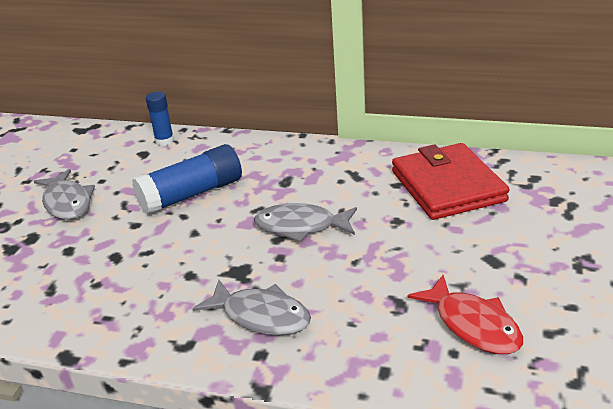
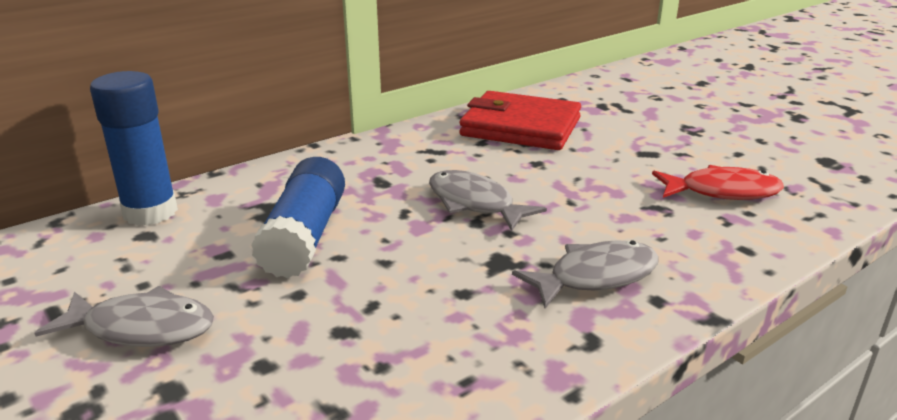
camera: 55 degrees left, 5 degrees down
blue glue stick [146,91,174,146] -> blue glue stick [90,71,178,226], size x1.77
grey fish [254,203,357,242] -> grey fish turned 90 degrees clockwise [429,170,547,231]

